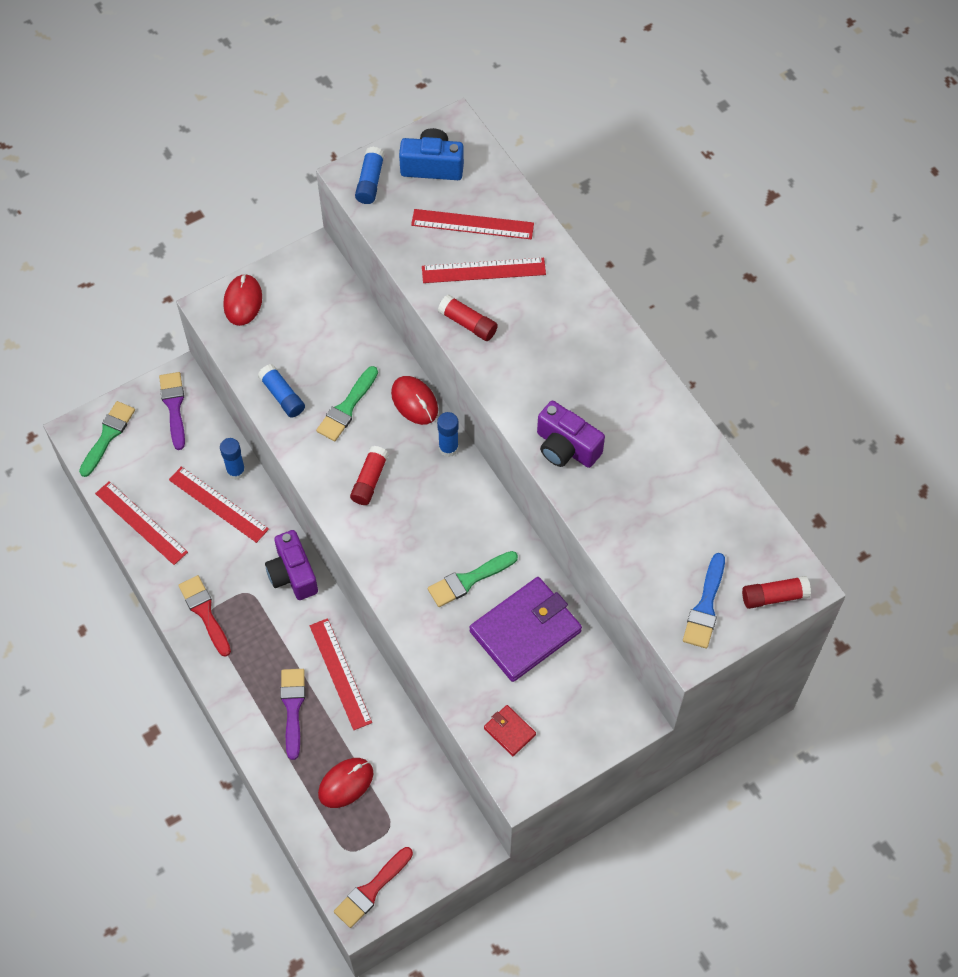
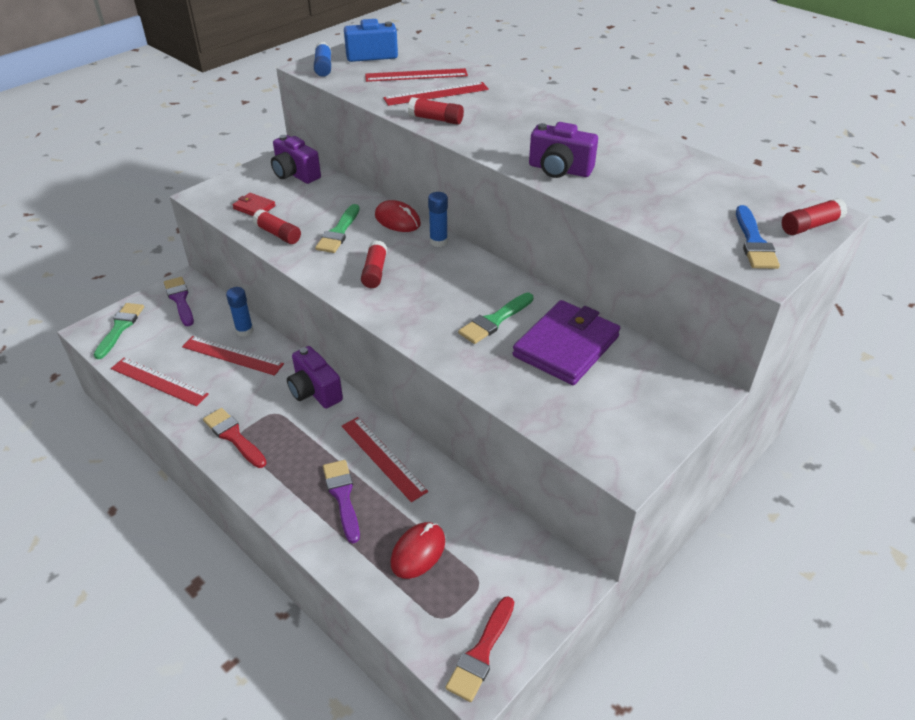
camera: 15 degrees left, 20 degrees down
red mouse [223,274,262,326] -> none
blue glue stick [258,364,305,418] -> red glue stick [252,209,301,244]
red wallet [484,705,536,756] -> red wallet moved to [232,193,275,216]
none -> purple camera [271,135,321,184]

